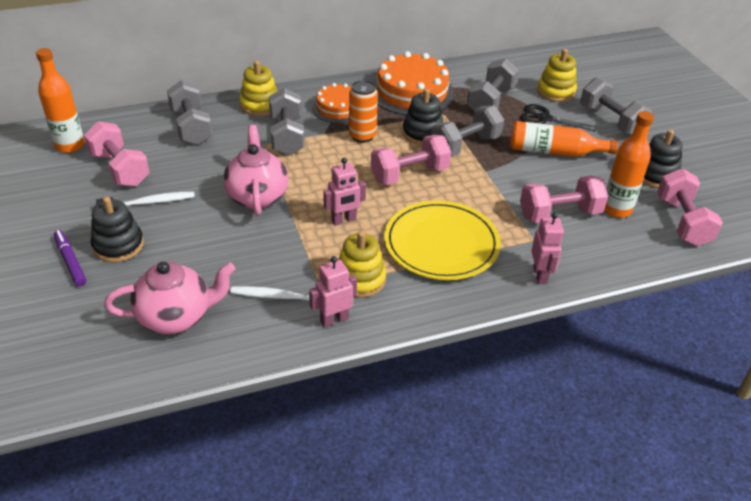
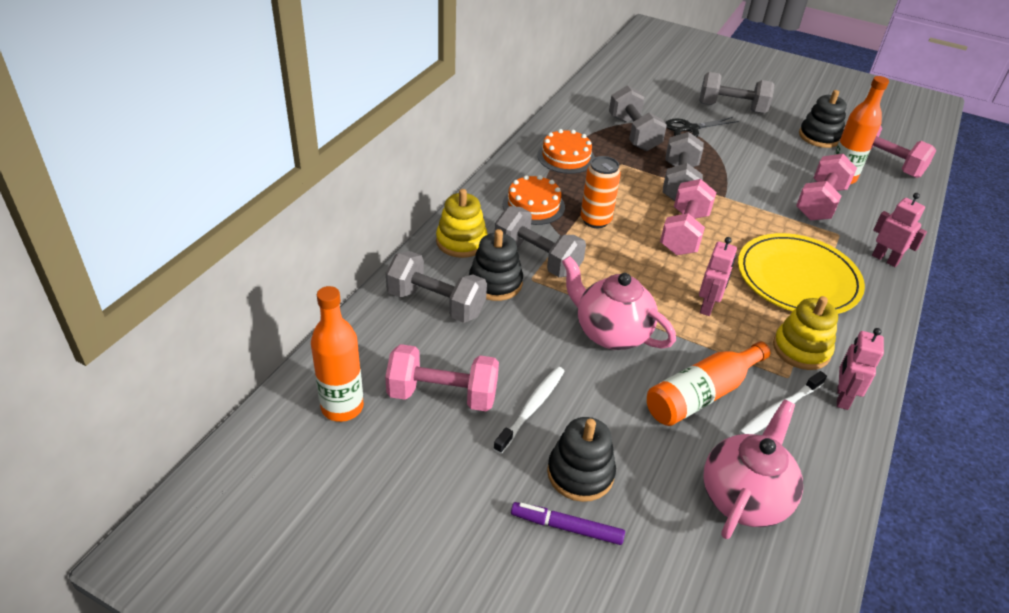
camera: 45 degrees left, 0 degrees up
orange cake [373,51,454,115] -> orange cake [537,129,595,174], size x0.60
black stacking toy [402,89,443,145] -> black stacking toy moved to [469,229,523,301]
orange bottle [510,121,618,157] -> orange bottle moved to [647,341,771,426]
yellow stacking toy [537,49,577,102] -> none

